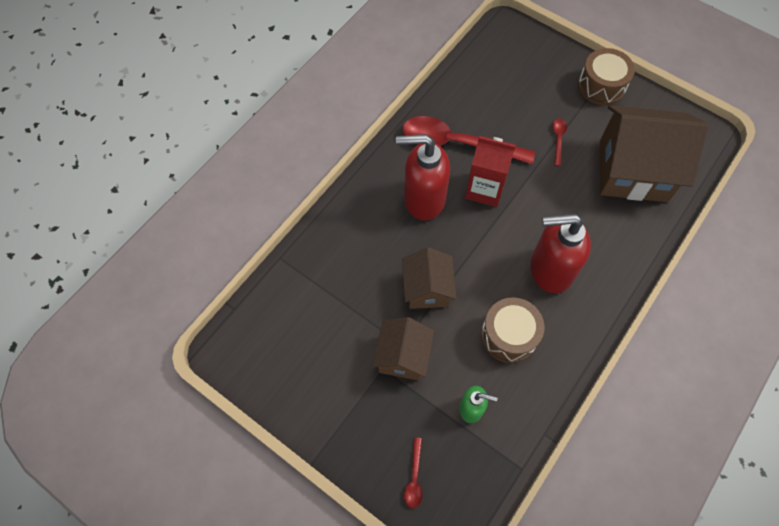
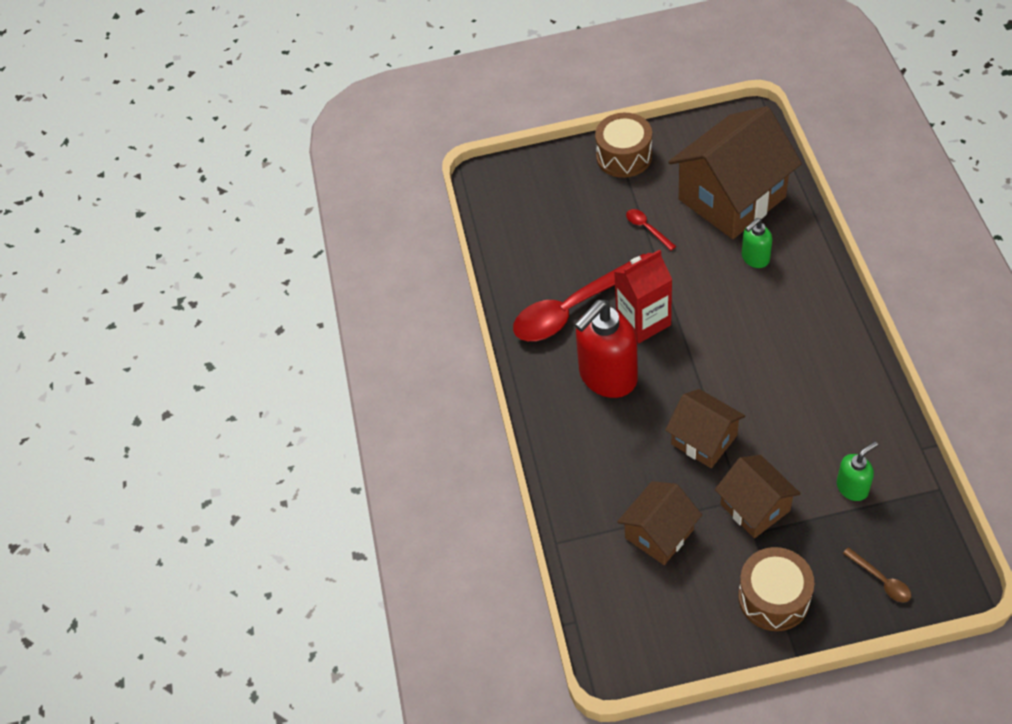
camera: 40 degrees left, 10 degrees down
red spoon [404,437,423,509] -> brown spoon [843,547,911,603]
brown drum [481,297,544,363] -> brown drum moved to [738,547,814,631]
red soap dispenser [530,214,591,293] -> none
none -> brown house [617,481,702,565]
none -> green soap dispenser [742,218,772,268]

